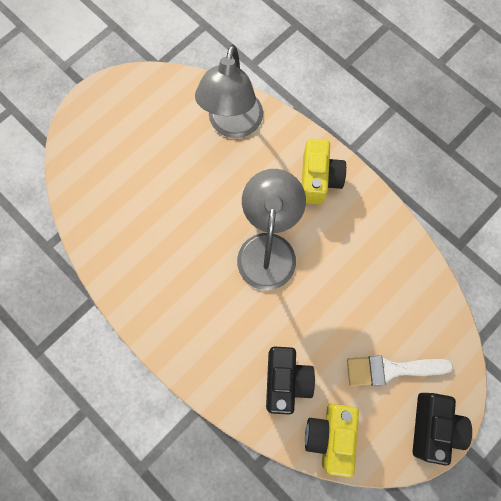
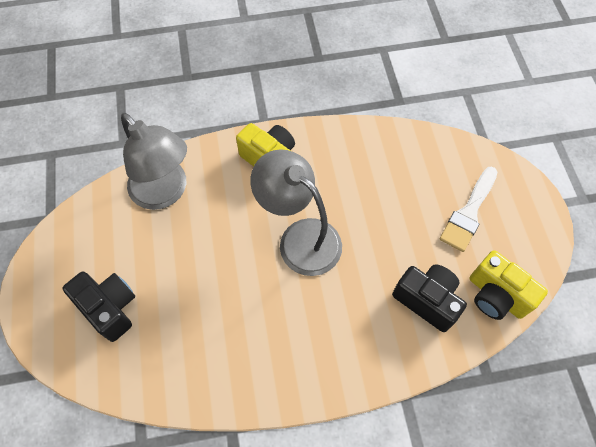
camera: 55 degrees left, 10 degrees down
black camera [413,393,472,466] -> black camera moved to [62,272,135,342]

